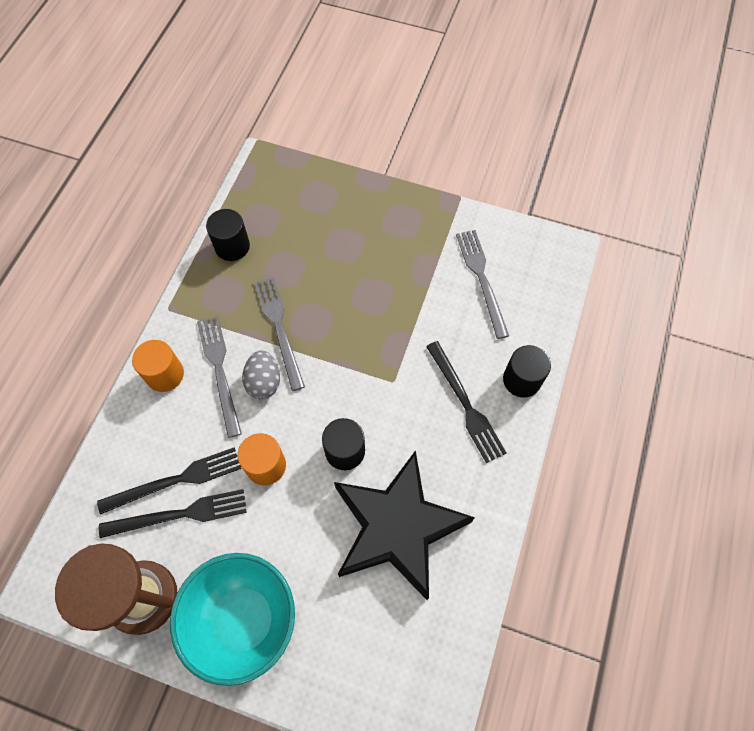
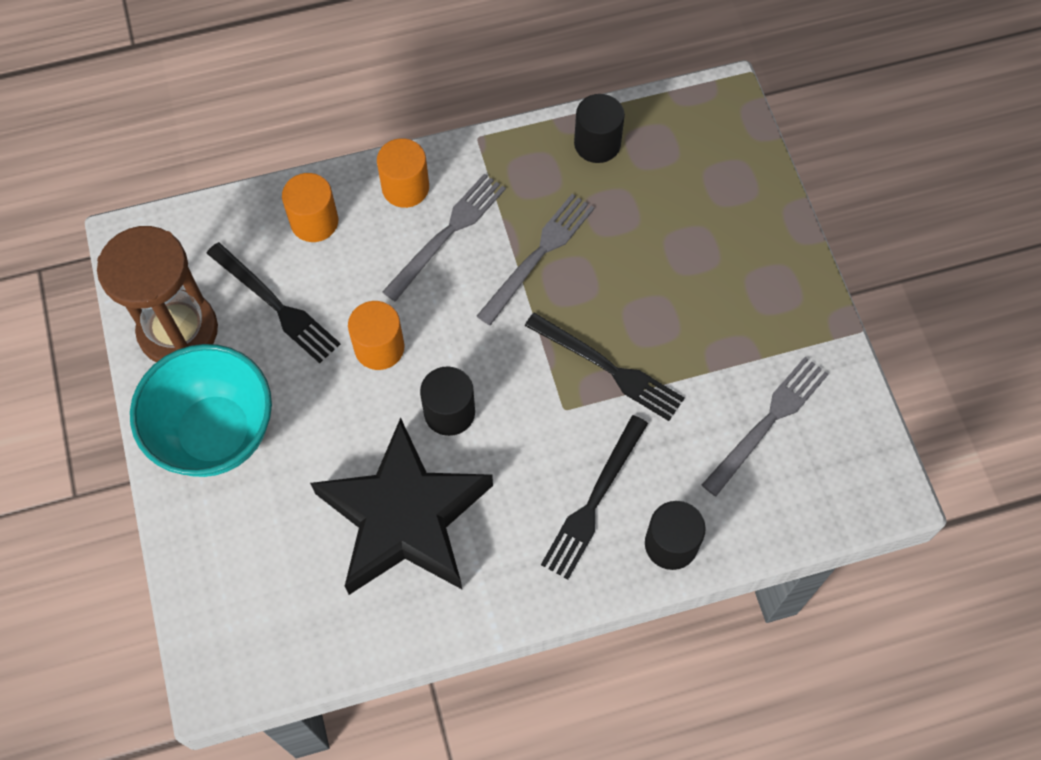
camera: 55 degrees right, 0 degrees up
black fork [97,448,241,515] -> black fork moved to [525,313,684,421]
grey egg [242,350,280,399] -> none
none -> orange cylinder [282,173,338,242]

